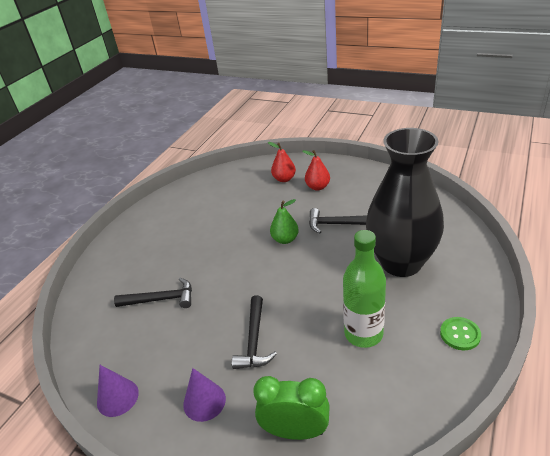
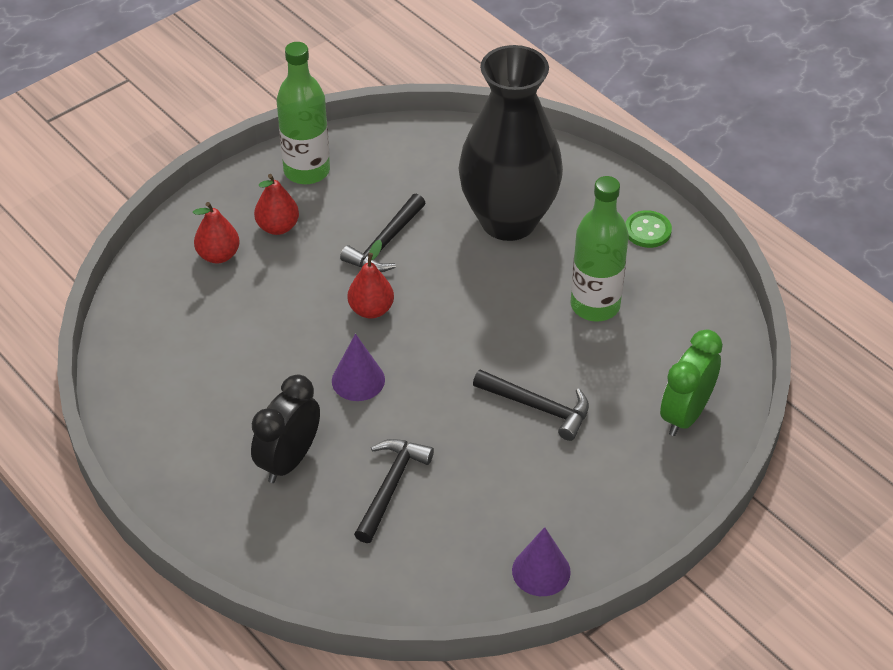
camera: 70 degrees left, 10 degrees up
purple cone [183,368,226,422] -> purple cone moved to [332,334,385,401]
green pear [270,199,299,244] -> red pear [348,240,394,319]
none -> black clock [251,375,320,483]
none -> green bottle [277,42,330,184]

